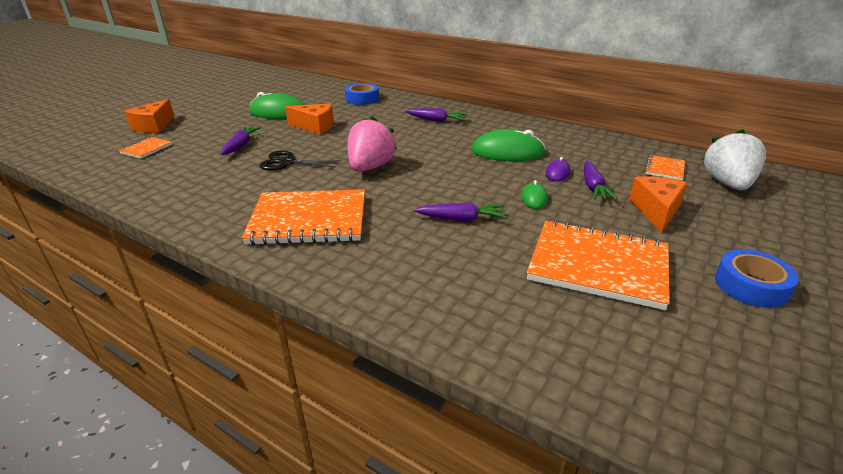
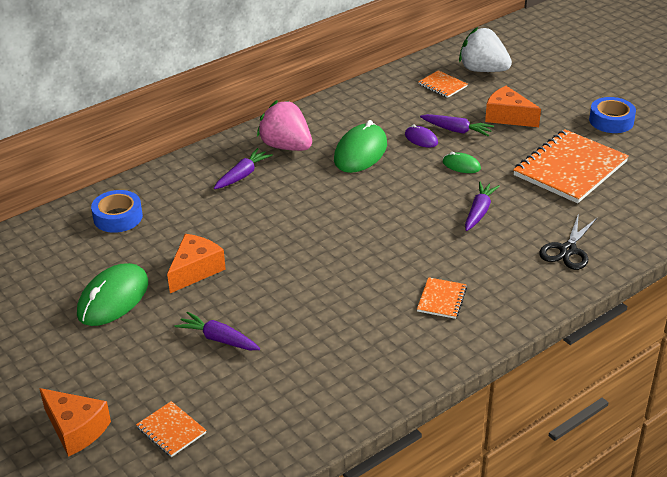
camera: 70 degrees left, 5 degrees up
orange notebook [242,190,365,245] -> orange notebook [417,277,467,319], size x0.46
black scissors [260,151,341,170] -> black scissors moved to [539,213,597,270]
pink strawberry [347,116,397,172] -> pink strawberry moved to [257,100,312,151]

